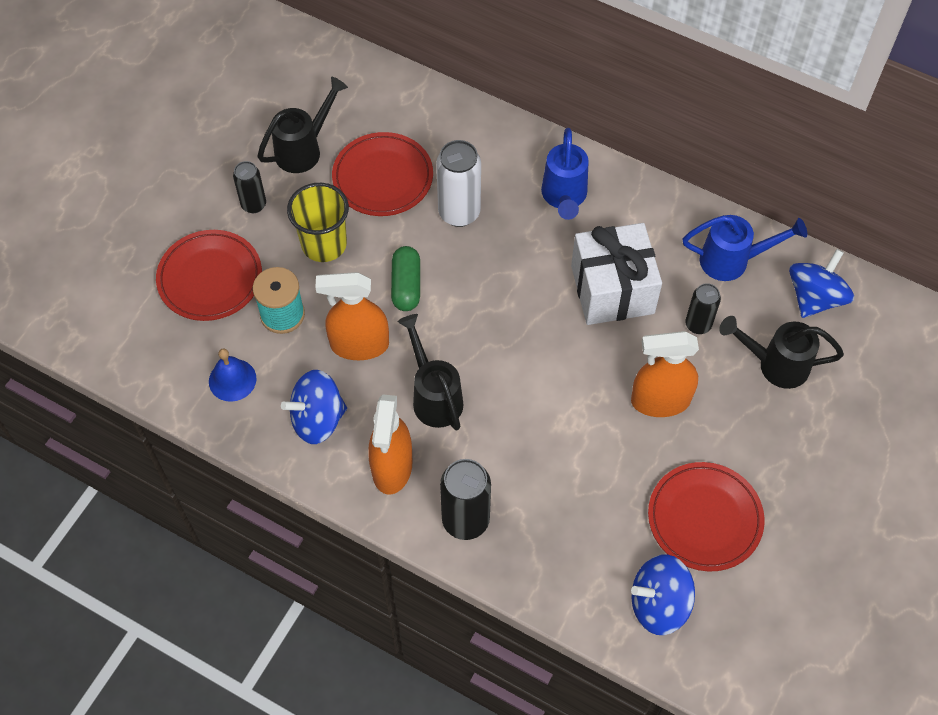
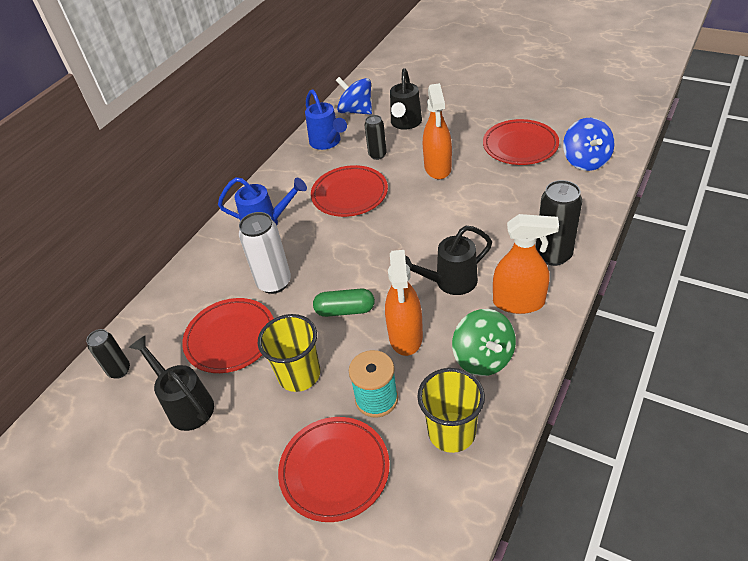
camera: 85 degrees left, 15 degrees down
blue bell [209,348,257,402] -> yellow cup [417,368,485,453]
black can [233,161,266,213] -> black can moved to [86,329,130,379]
blue spinning top [281,370,347,444] -> green spinning top [452,309,516,376]
white gift [571,223,662,325] -> red plate [311,165,388,217]
blue watering can [683,215,807,281] -> blue watering can turned 150 degrees clockwise [305,89,347,150]

